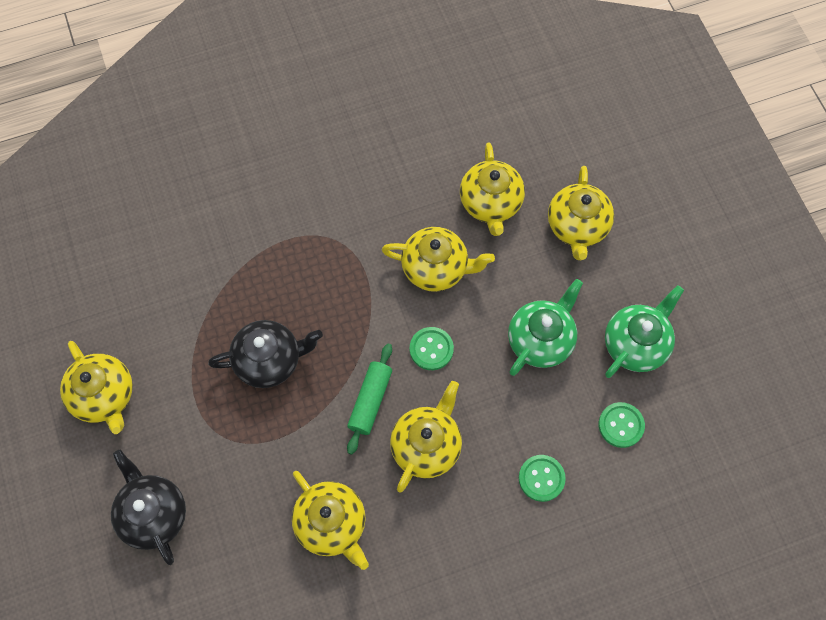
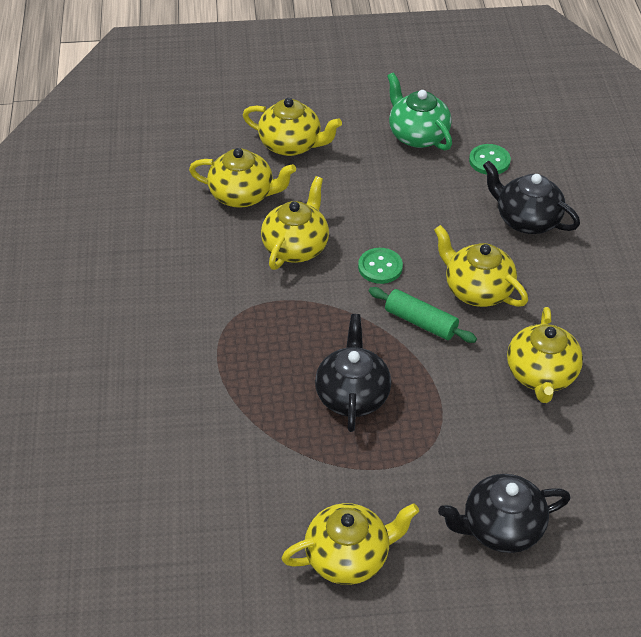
camera: 75 degrees left, 20 degrees down
yellow teapot [292,471,369,570] -> yellow teapot turned 120 degrees clockwise [507,307,583,403]
green teapot [508,279,583,376] -> none
green button [519,455,566,502] -> black teapot [483,161,580,234]

